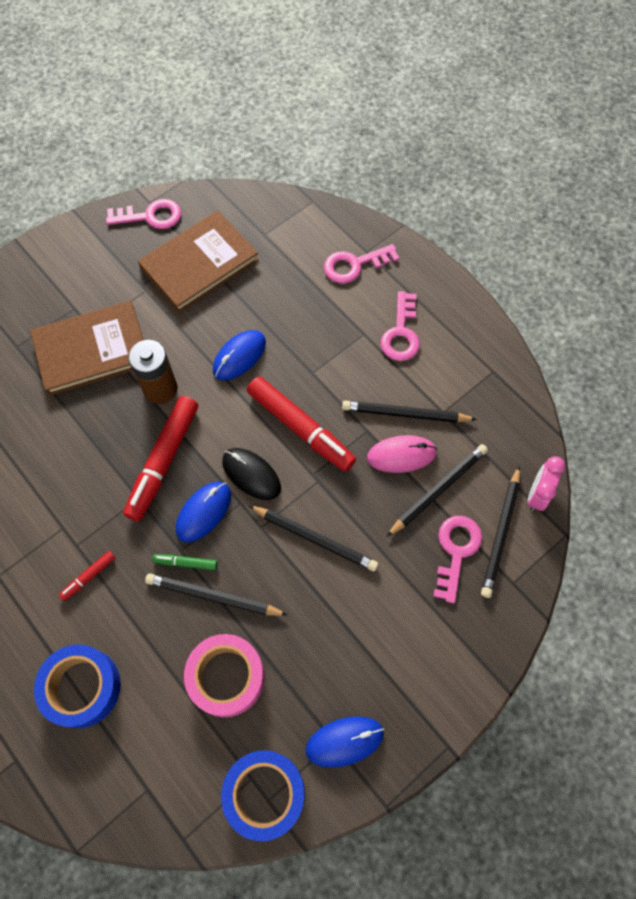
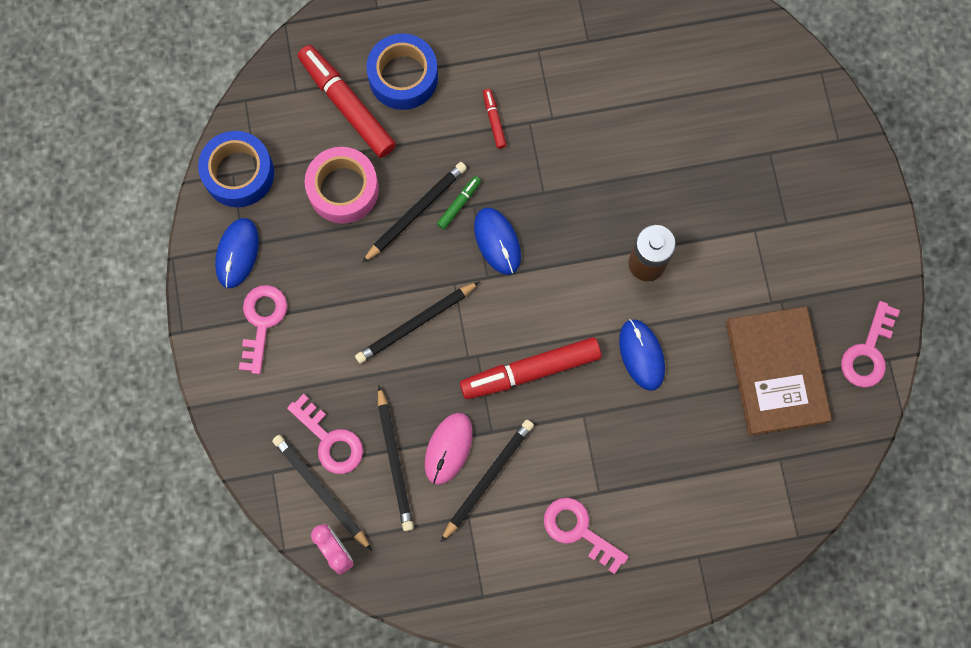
camera: 120 degrees right, 10 degrees up
brown book [30,301,144,396] -> none
red marker [123,396,198,521] -> red marker moved to [298,45,396,158]
black mouse [222,448,281,500] -> none
pink key [324,244,399,283] -> pink key moved to [239,285,287,374]

